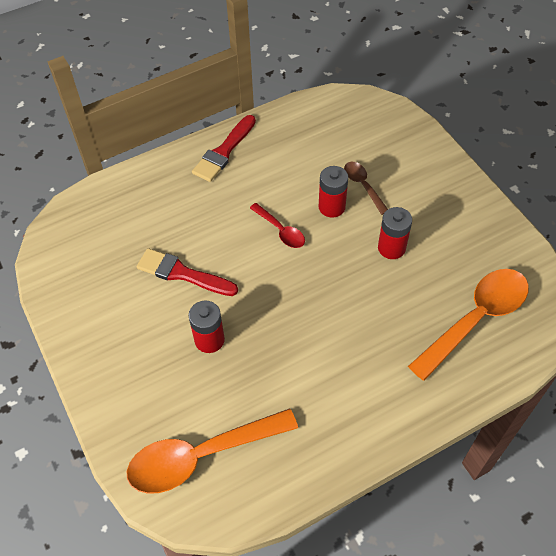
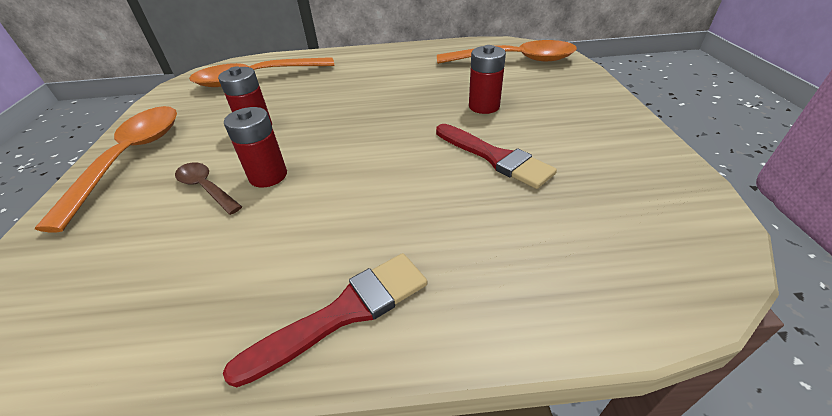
camera: 155 degrees left, 15 degrees down
red spoon [250,203,305,248] -> none
brown spoon [344,162,388,215] -> brown spoon turned 135 degrees clockwise [175,162,242,215]
none -> orange spoon [35,106,177,232]

